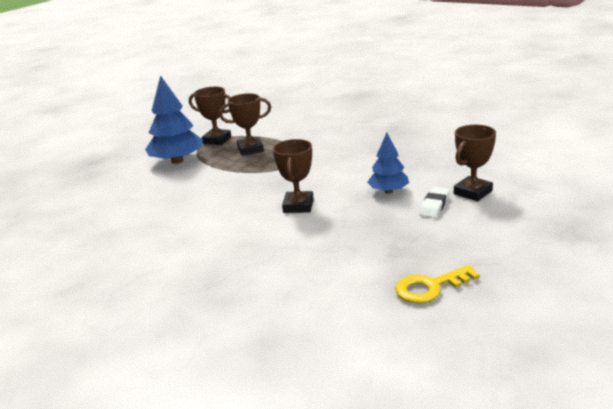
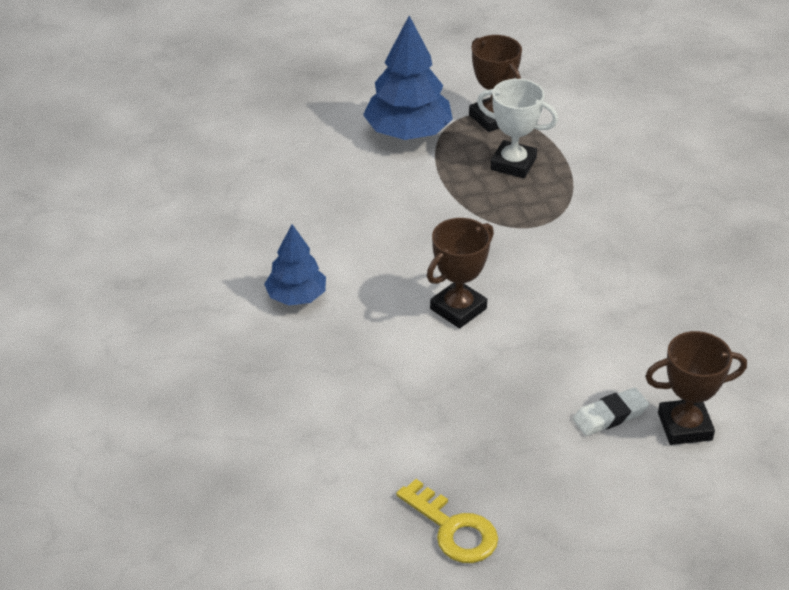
camera: 35 degrees right, 15 degrees up
brown trophy [219,93,271,156] -> white trophy [477,79,558,178]
blue tree [367,133,409,194] -> blue tree moved to [264,224,326,305]
yellow key [395,265,480,303] -> yellow key turned 150 degrees counterclockwise [396,479,498,563]

